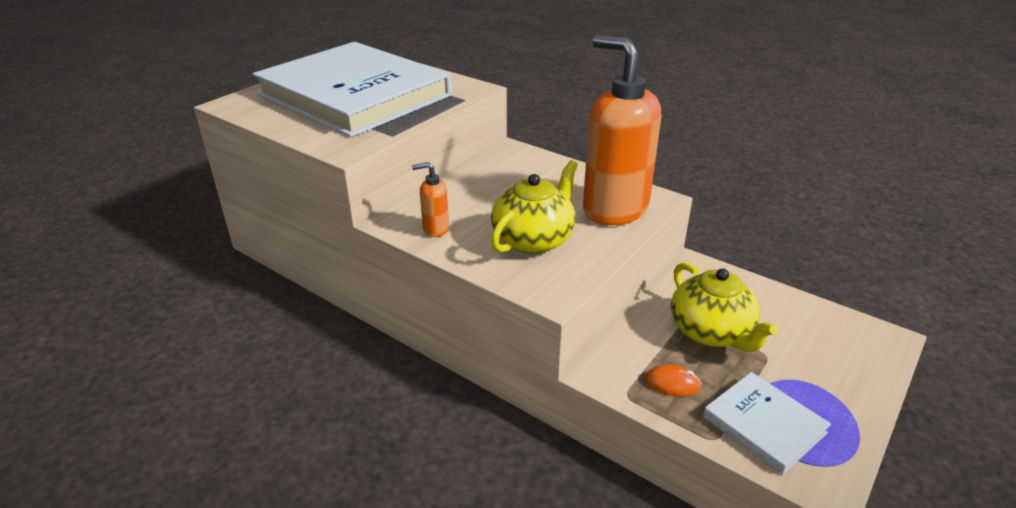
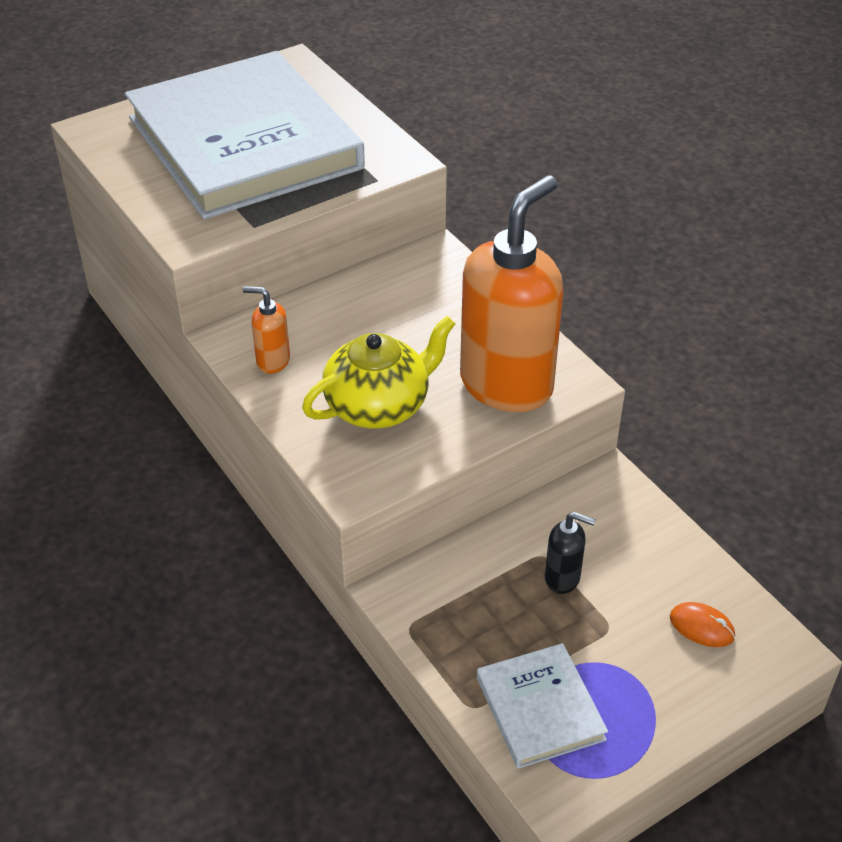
camera: 20 degrees right, 10 degrees up
orange soap dispenser [583,35,661,225] -> orange soap dispenser turned 60 degrees clockwise [460,175,564,412]
orange mouse [645,364,702,396] -> orange mouse moved to [670,602,735,647]
yellow teapot [671,262,778,352] -> black soap dispenser [545,512,596,594]

